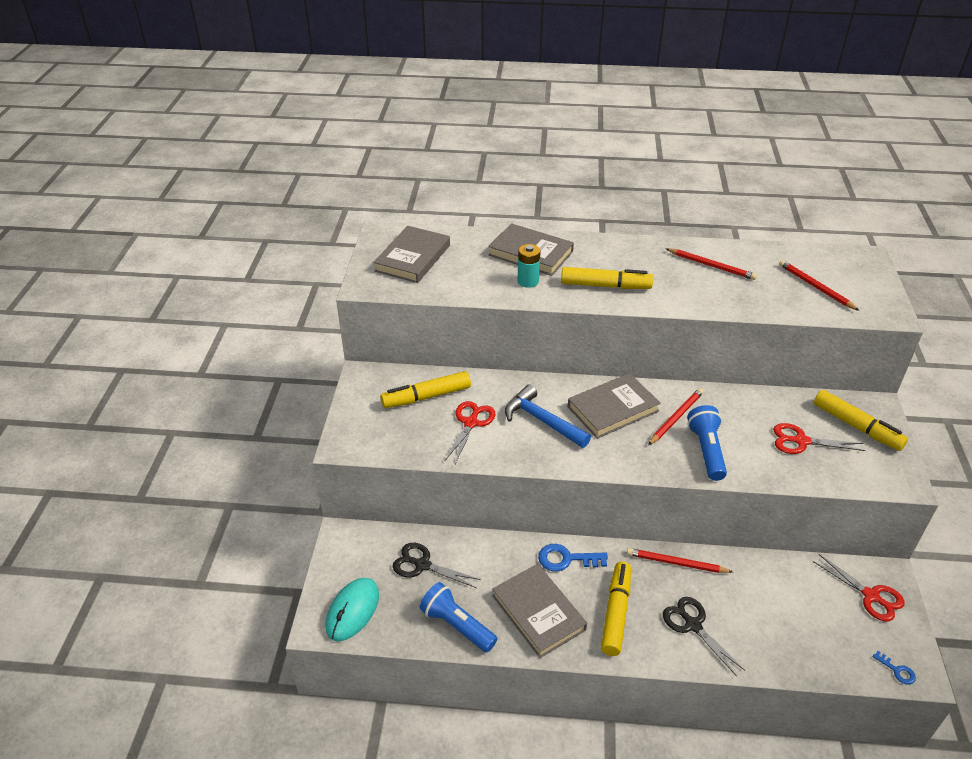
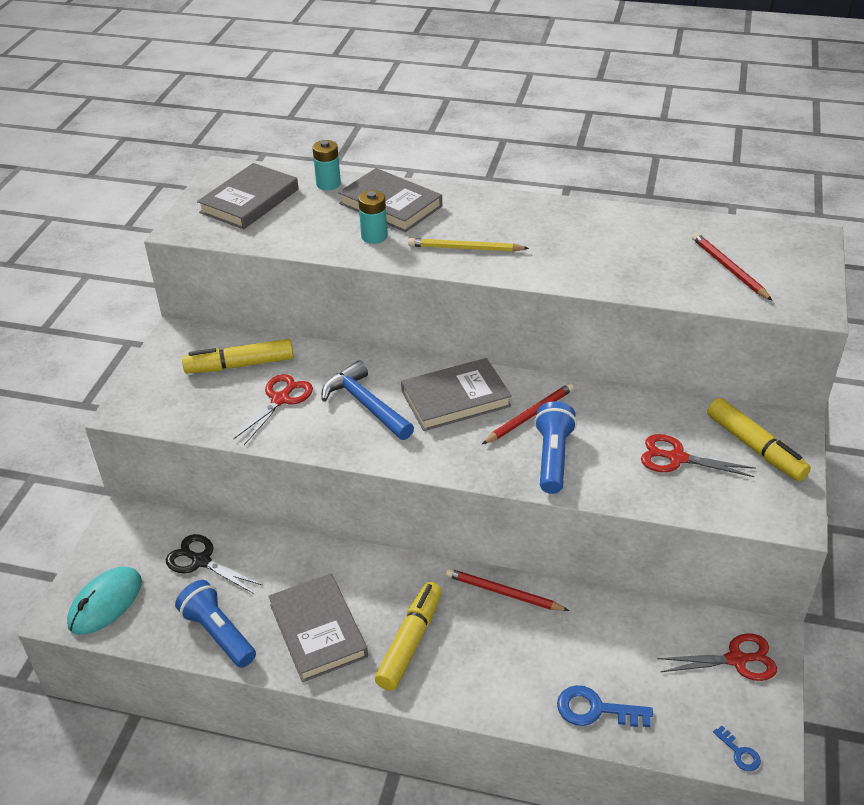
camera: 10 degrees right, 0 degrees up
blue key [538,544,608,572] -> blue key moved to [557,685,653,727]
yellow marker [561,267,653,289] -> yellow pencil [408,238,529,251]
black scissors [663,597,745,676] -> none
red pencil [666,248,757,280] -> none
red scissors [813,554,905,622] -> red scissors turned 60 degrees counterclockwise [657,634,777,681]
none -> turquoise battery [312,140,341,190]

